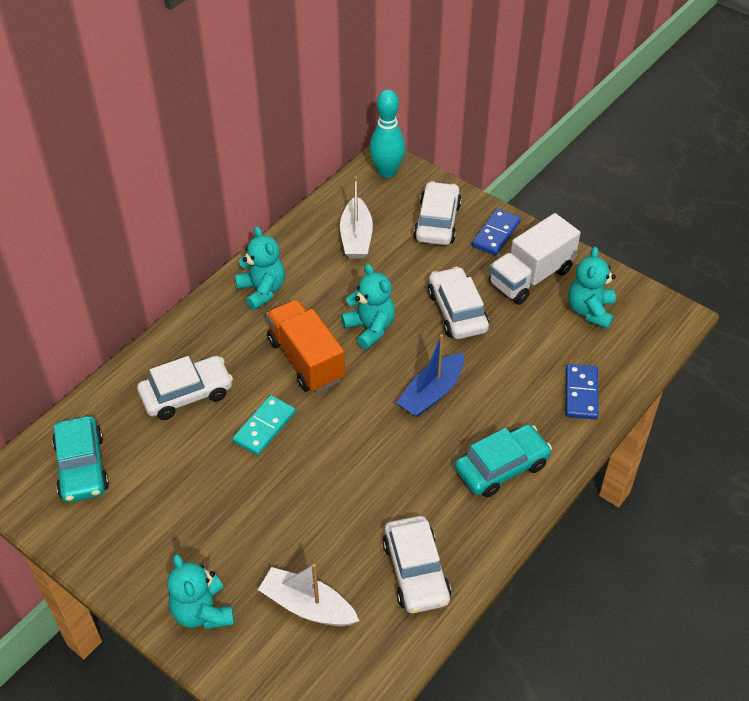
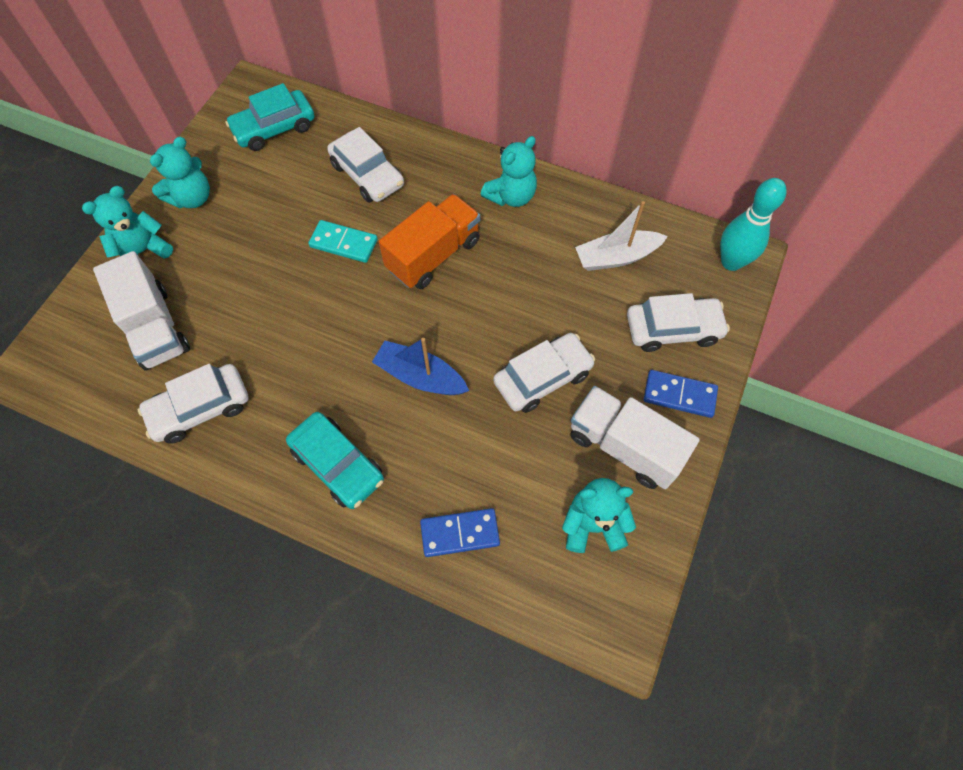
camera: 75 degrees right, 15 degrees up
white boat [258,564,359,626] -> white truck [93,251,190,370]
turquoise teddy bear [341,264,395,349] -> turquoise teddy bear moved to [150,137,210,208]

